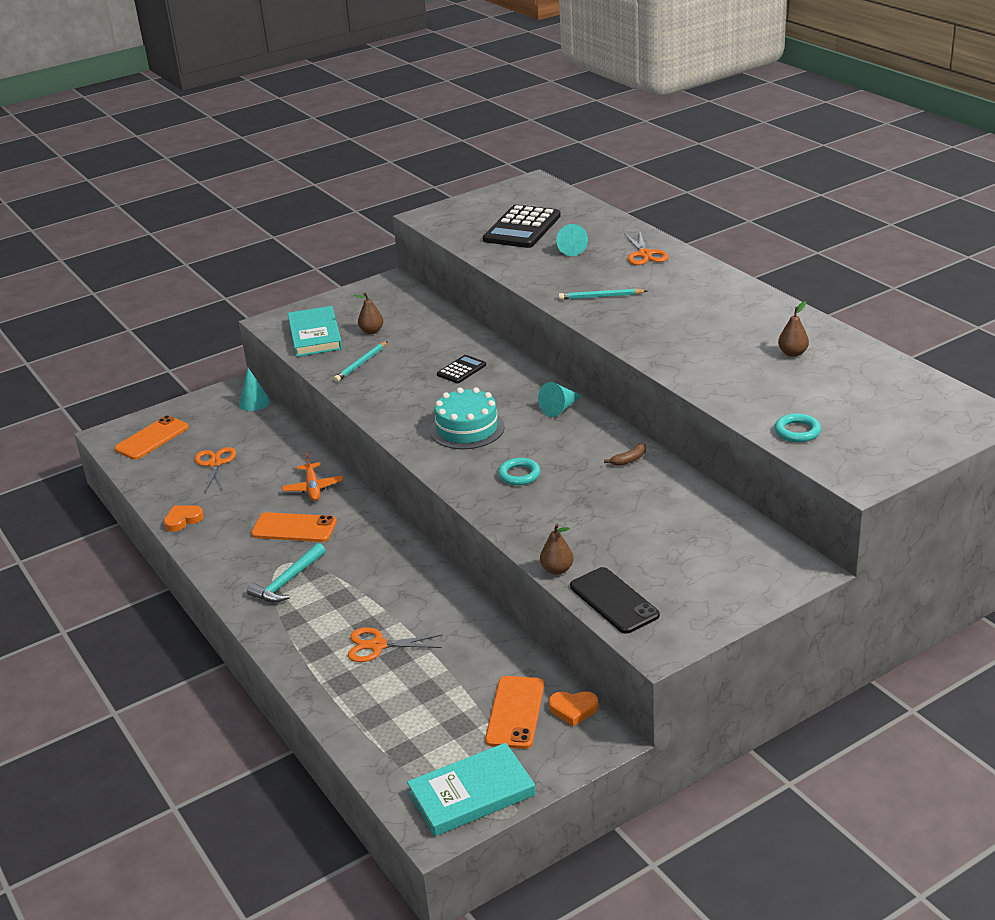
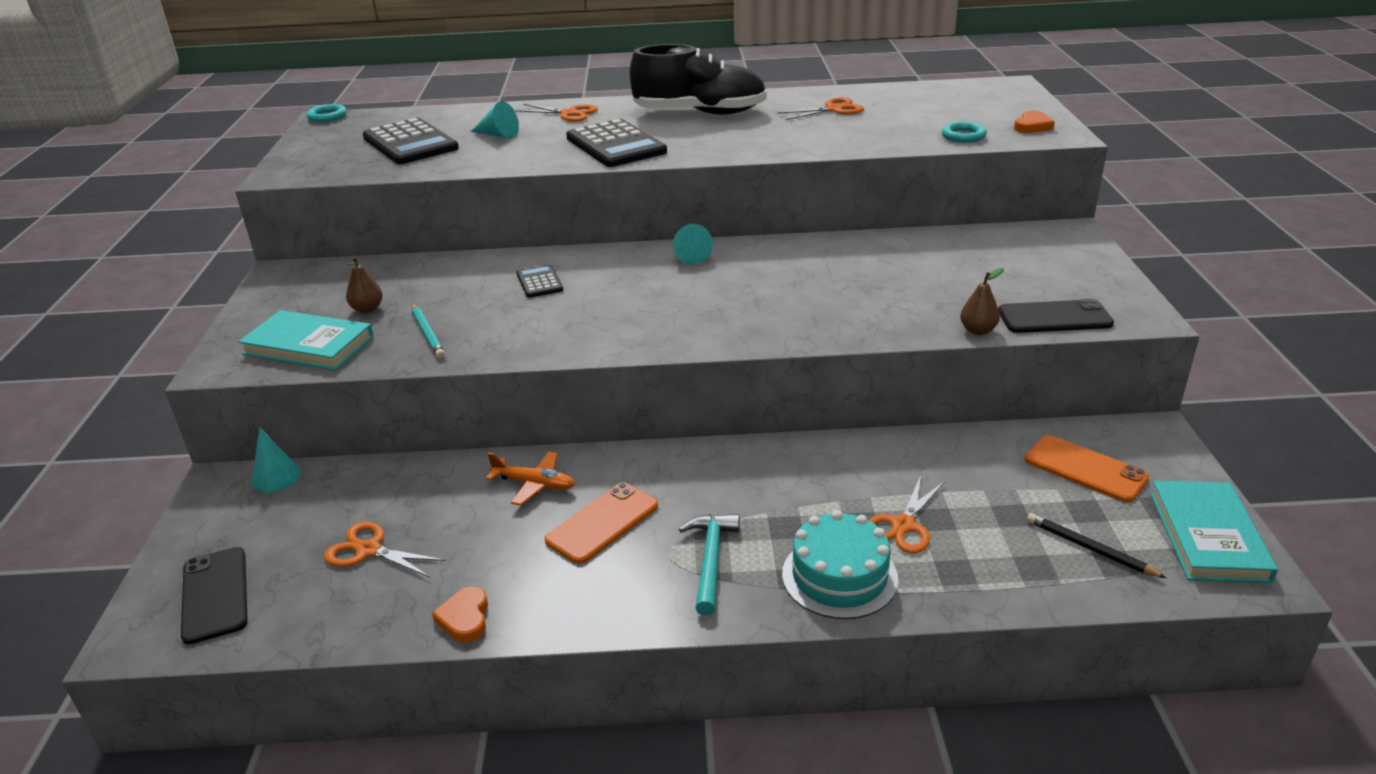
camera: 60 degrees left, 0 degrees up
orange phone [114,415,189,460] -> black phone [181,547,248,645]
turquoise hammer [247,543,326,603] -> turquoise hammer turned 150 degrees counterclockwise [679,514,740,616]
turquoise cake [430,387,505,449] -> turquoise cake moved to [782,510,898,619]
turquoise ring [498,458,540,485] -> turquoise ring moved to [307,104,347,122]
orange heart [549,691,598,726] -> orange heart moved to [1014,110,1055,133]
turquoise pencil [559,289,647,300] -> black calculator [566,119,667,167]
brown banana [604,443,646,466] -> none
brown pear [778,301,809,357] -> orange scissors [778,97,864,120]
none -> black shoe [629,44,767,115]
none -> black pencil [1027,513,1166,578]

